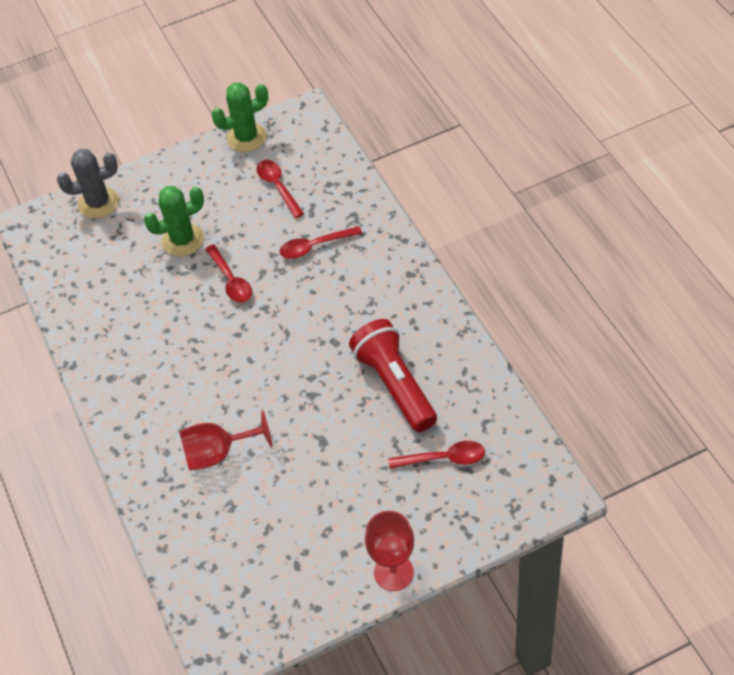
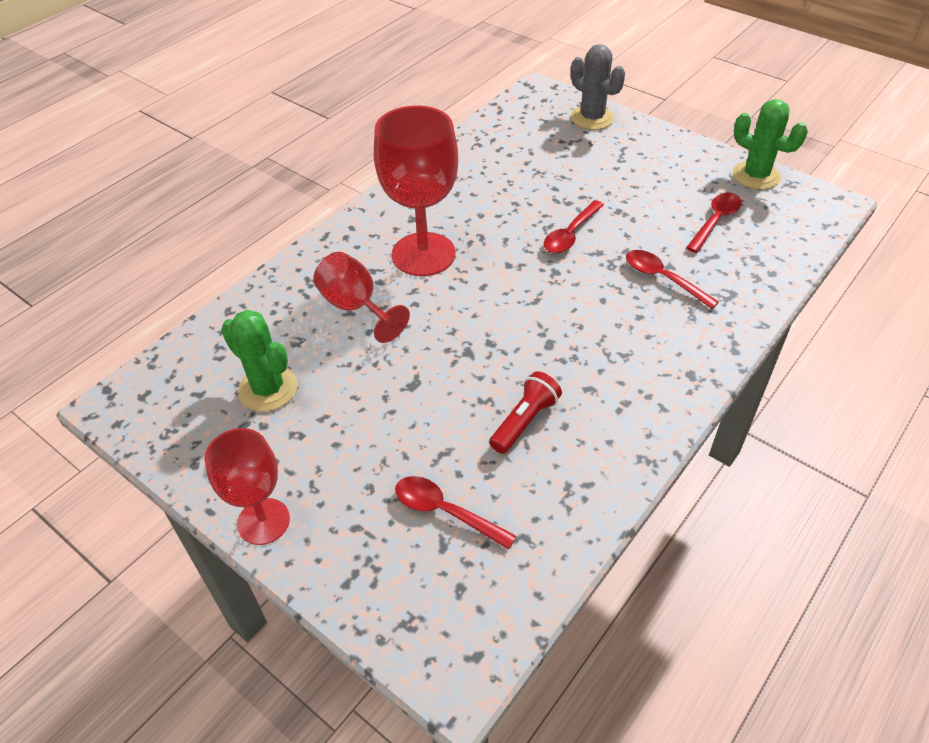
camera: 60 degrees right, 5 degrees down
green cactus [144,186,204,257] -> green cactus moved to [221,310,298,411]
red flashlight [349,319,437,432] -> red flashlight [489,371,562,454], size x0.58
red spoon [389,441,485,469] -> red spoon turned 150 degrees clockwise [395,476,517,550]
none -> red goblet [374,106,458,276]

